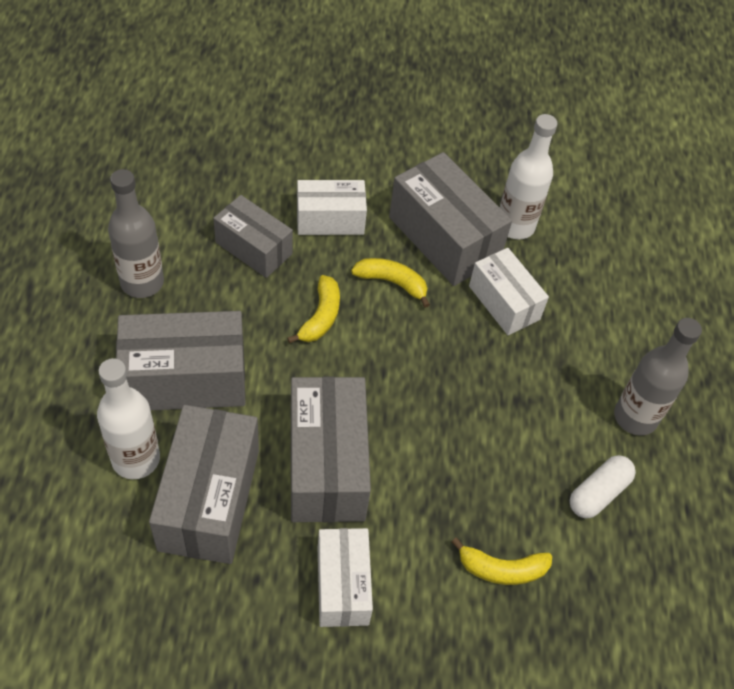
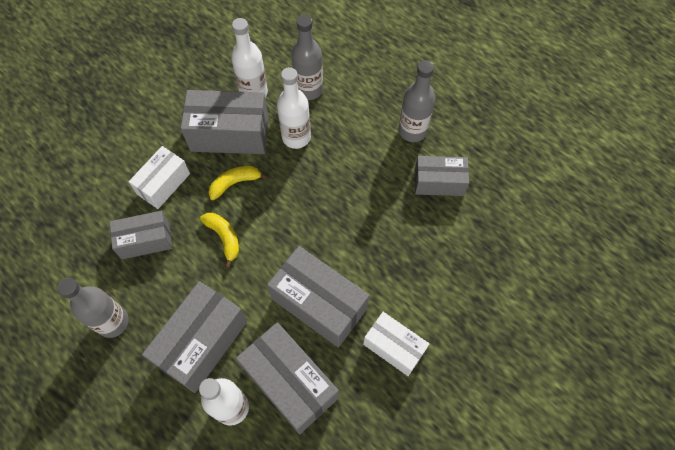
camera: 45 degrees left, 10 degrees up
yellow banana [451,538,552,585] -> none
white box [469,248,549,335] -> white bottle [277,67,311,149]
white capsule [570,455,636,518] -> grey box [415,156,469,196]
none -> grey bottle [291,15,323,100]

